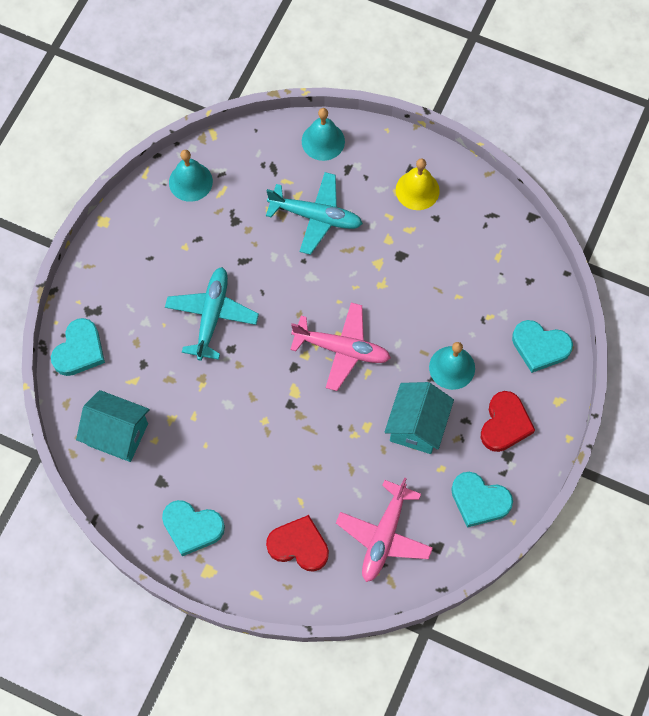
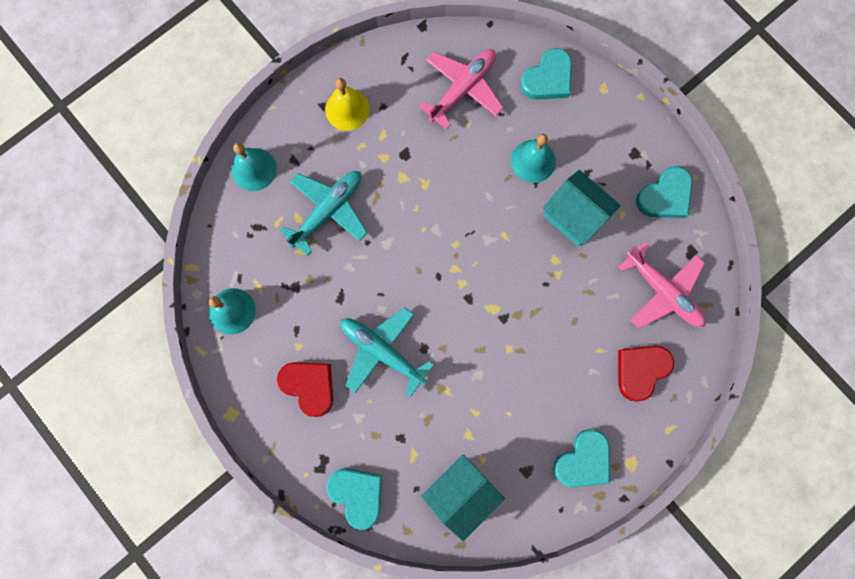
camera: 65 degrees left, 10 degrees up
pink plane [290,302,391,391] -> pink plane moved to [419,49,503,129]
red heart [481,391,535,452] -> red heart moved to [277,362,333,417]

